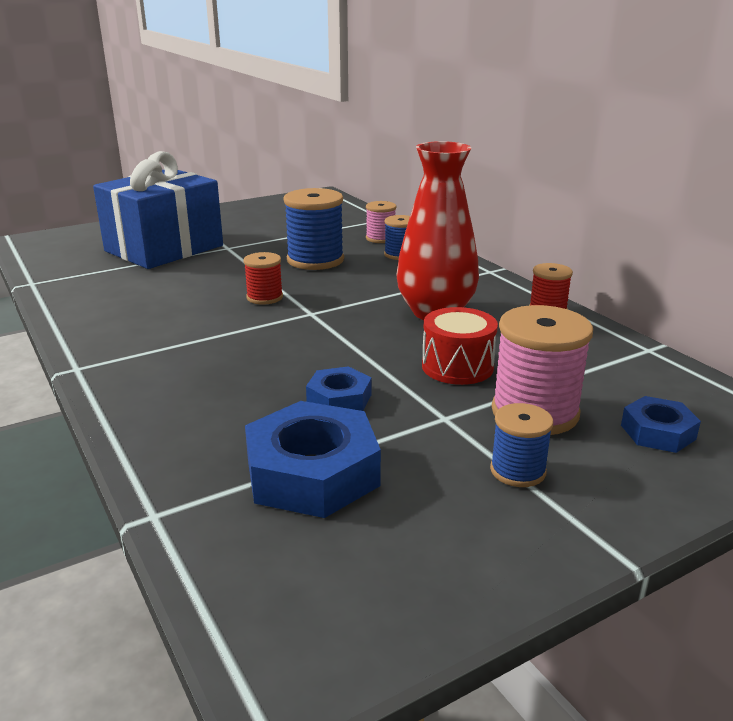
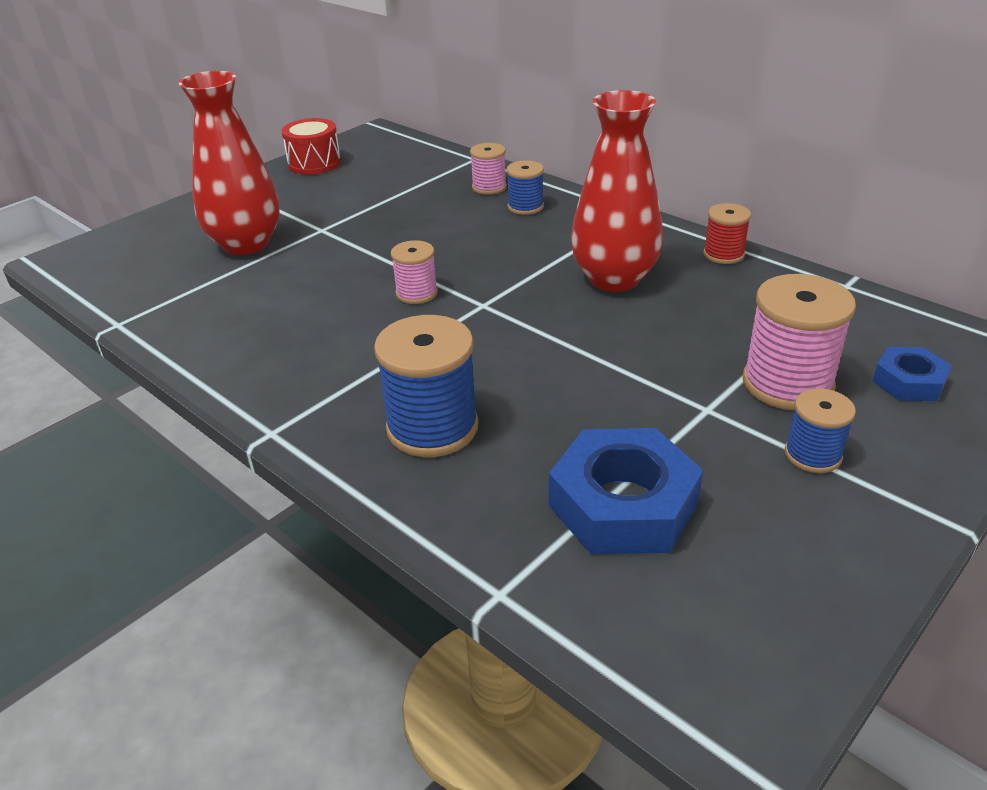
camera: 15 degrees left, 10 degrees up
blue gift [93,151,223,269] -> red vase [179,71,280,255]
red spool [244,252,283,305] -> pink spool [391,240,438,304]
blue spool [284,188,344,270] -> blue spool moved to [374,315,479,457]
blue nut [306,366,372,411] -> none
red drum [422,307,498,385] -> red drum moved to [281,118,341,175]

